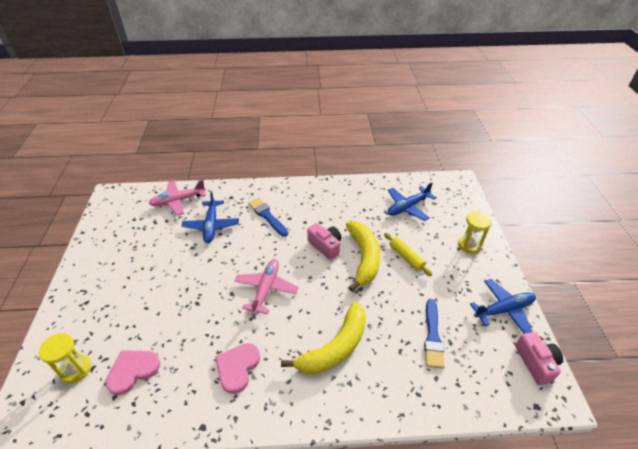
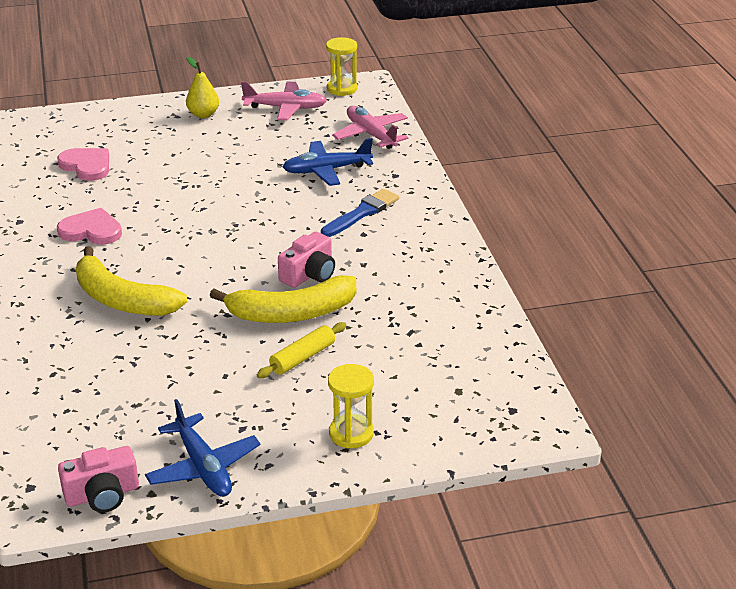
camera: 80 degrees right, 10 degrees down
yellow hourglass [39,333,91,383] -> yellow hourglass moved to [326,37,357,96]
pink plane [235,259,298,315] -> pink plane moved to [241,81,327,120]
blue plane [387,182,436,221] -> none
blue brush [424,299,445,369] -> none
none -> yellow pear [186,57,219,118]

